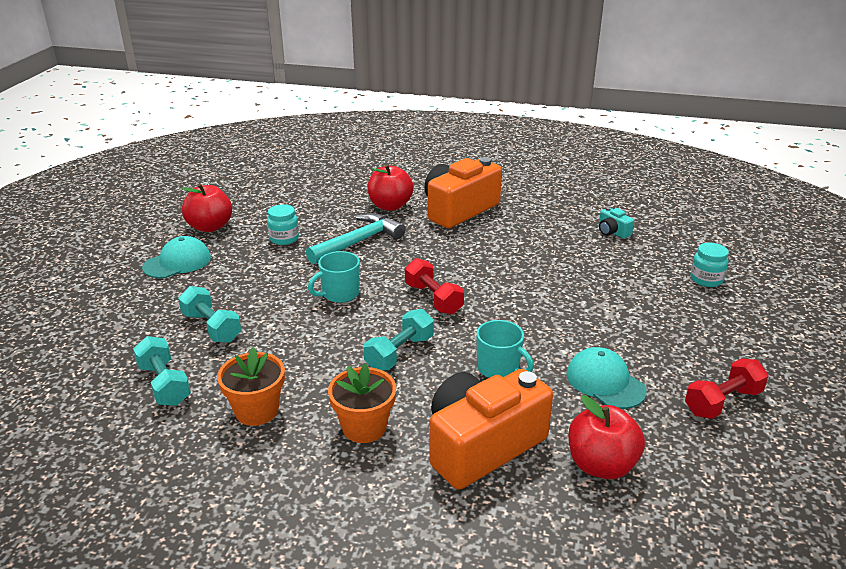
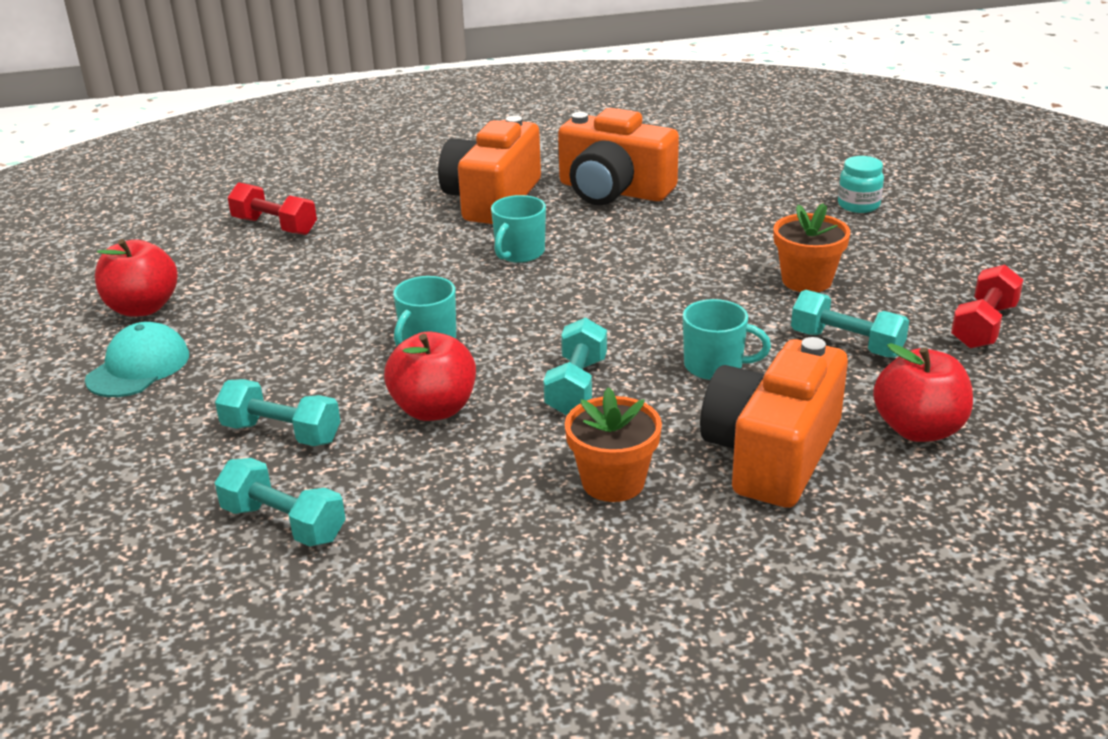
camera: 25 degrees left, 0 degrees up
orange flower pot [217,347,285,426] -> orange flower pot moved to [773,203,850,292]
turquoise jar [267,204,299,245] -> none
turquoise hammer [306,213,405,264] -> none
red apple [368,164,414,211] -> red apple moved to [384,331,476,421]
red dumbbell [405,258,464,315] -> red dumbbell moved to [227,182,317,235]
turquoise cap [566,347,647,409] -> turquoise dumbbell [791,290,909,358]
turquoise camera [599,207,634,238] -> none
none -> turquoise mug [491,195,546,263]
none -> orange camera [558,108,679,205]

